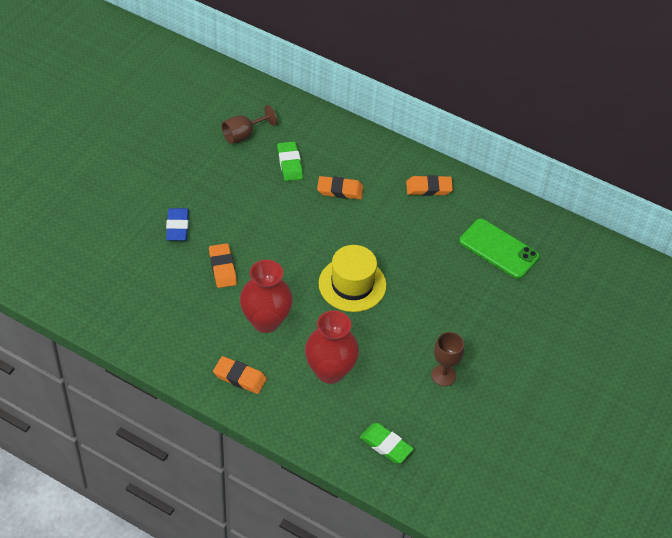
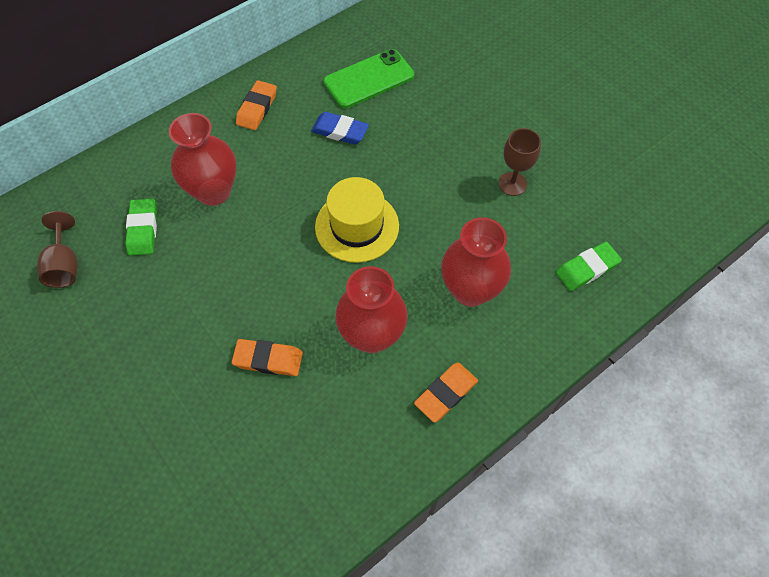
camera: 65 degrees left, 10 degrees up
blue eraser [166,208,189,241] -> blue eraser moved to [311,112,369,144]
green eraser [277,141,303,181] -> green eraser turned 75 degrees clockwise [125,198,157,256]
orange eraser [317,176,363,200] -> red vase [169,113,236,206]

